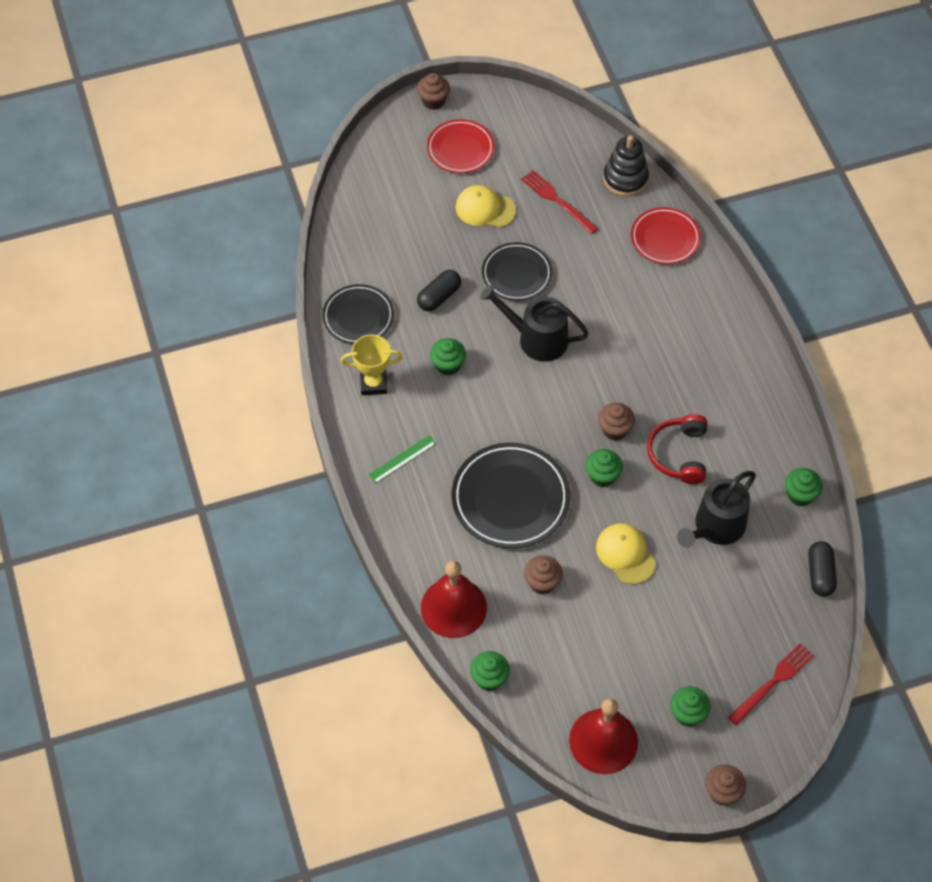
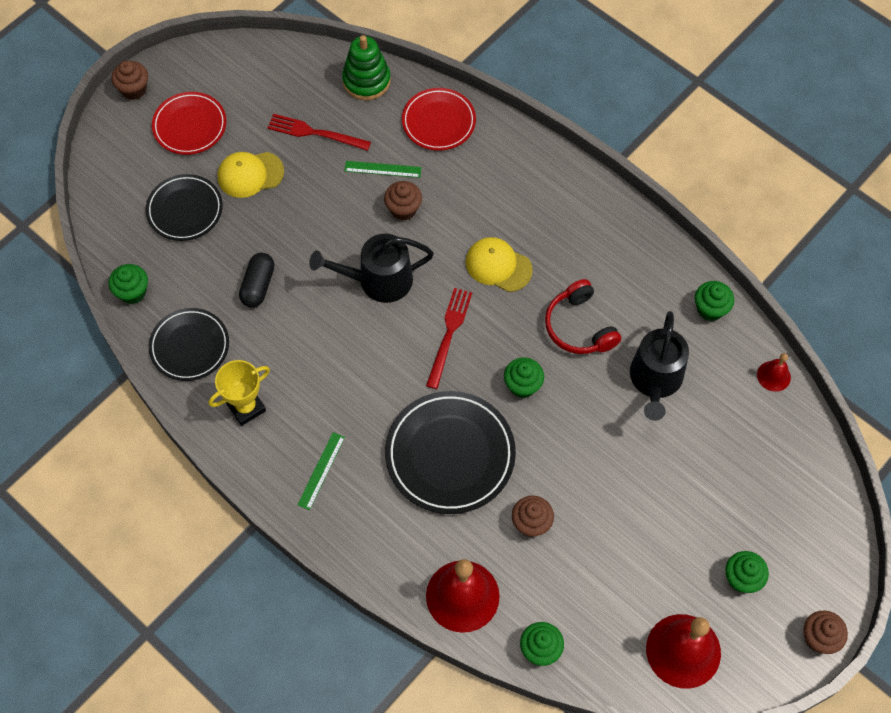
camera: 30 degrees left, 5 degrees up
green cupcake [430,338,466,376] -> green cupcake moved to [109,264,148,304]
black plate [482,242,552,301] -> black plate moved to [146,174,223,241]
yellow cap [596,523,656,584] -> yellow cap moved to [466,237,533,292]
brown cupcake [598,403,635,441] -> brown cupcake moved to [384,181,422,221]
black stacking toy [603,135,649,196] -> green stacking toy [342,35,391,100]
red fork [728,643,814,726] -> red fork moved to [426,288,472,389]
black capsule [808,541,837,597] -> red bell [757,353,791,392]
none -> green ruler [345,161,421,178]

